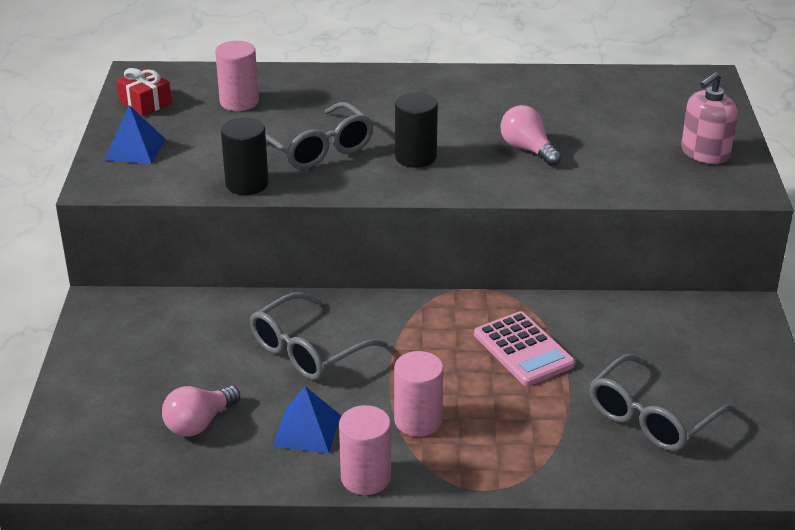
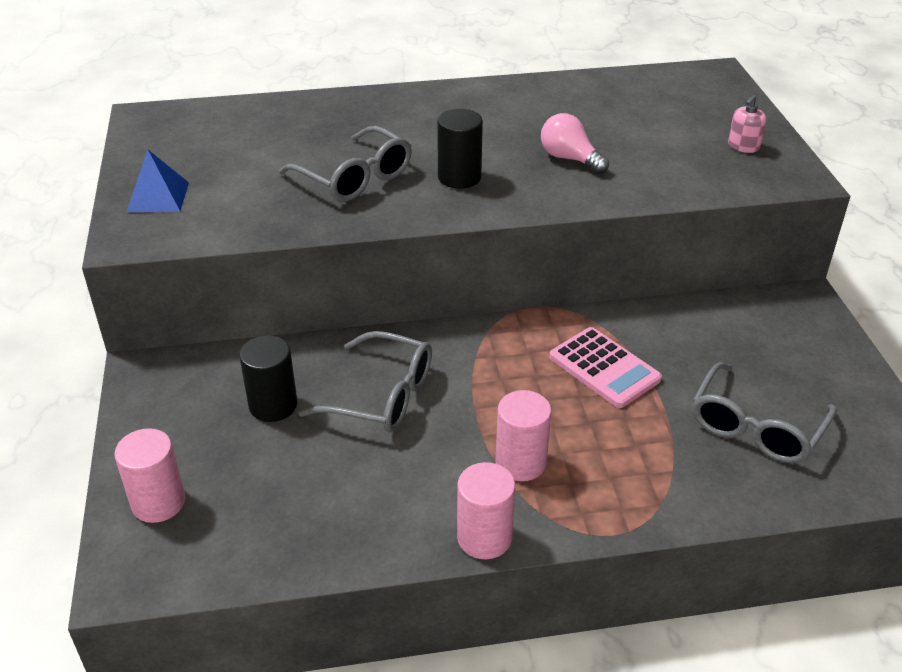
camera: 10 degrees left, 5 degrees up
red gift [116,68,172,116] -> none
pink light bulb [162,386,240,437] -> none
pink cylinder [215,41,259,111] -> pink cylinder moved to [114,428,185,523]
black cylinder [221,117,269,195] -> black cylinder moved to [239,335,297,422]
grey glasses [250,292,388,380] -> grey glasses turned 105 degrees counterclockwise [298,331,432,432]
blue pyramid [273,386,341,454] -> none
pink soap dispenser [681,72,738,164] -> pink soap dispenser [728,95,766,153], size x0.62

